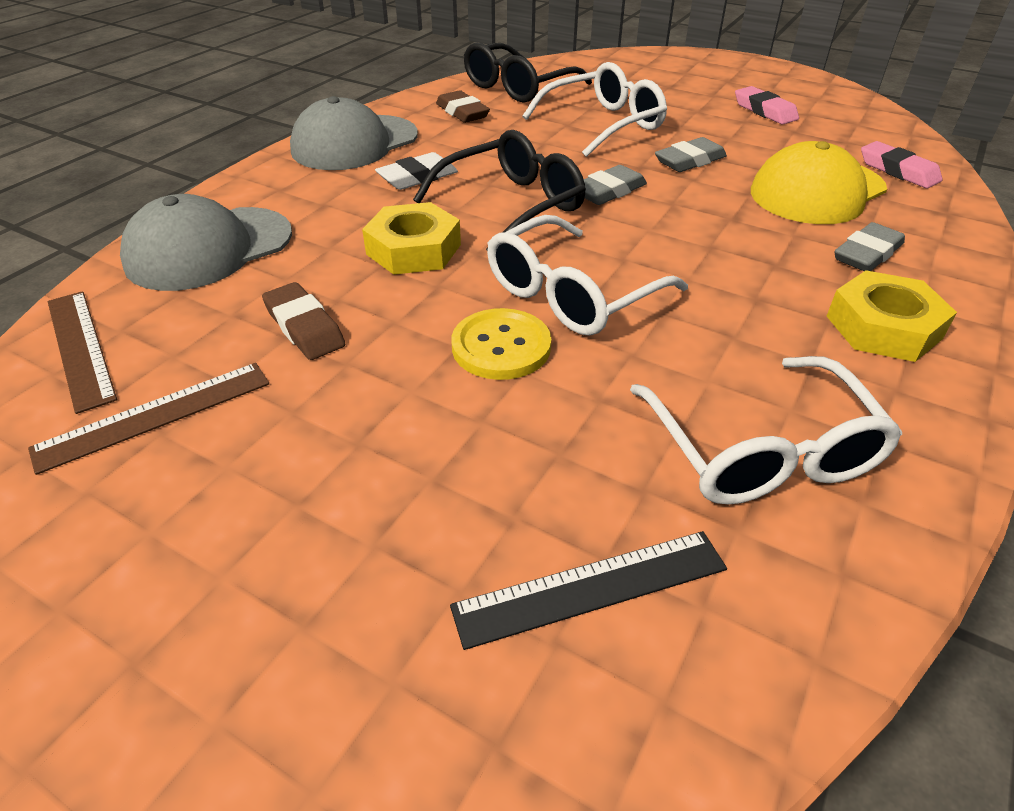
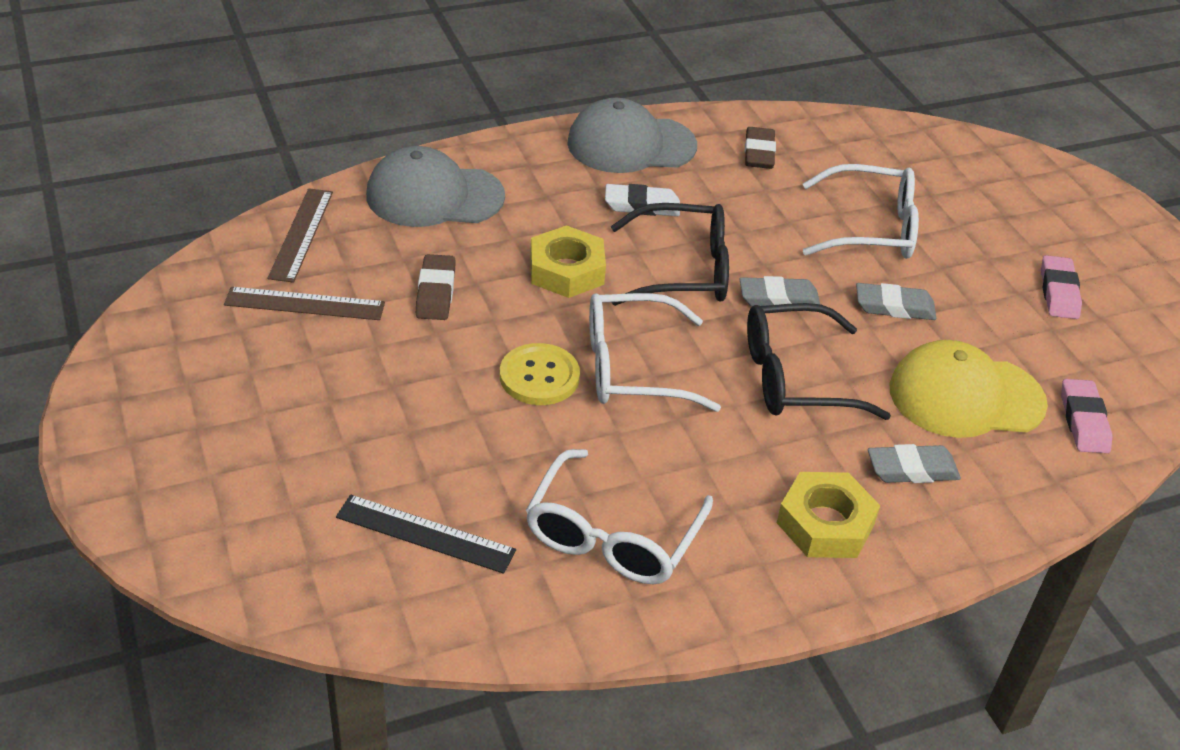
camera: 35 degrees right, 0 degrees up
black glasses [464,43,592,103] -> black glasses moved to [747,303,891,420]

